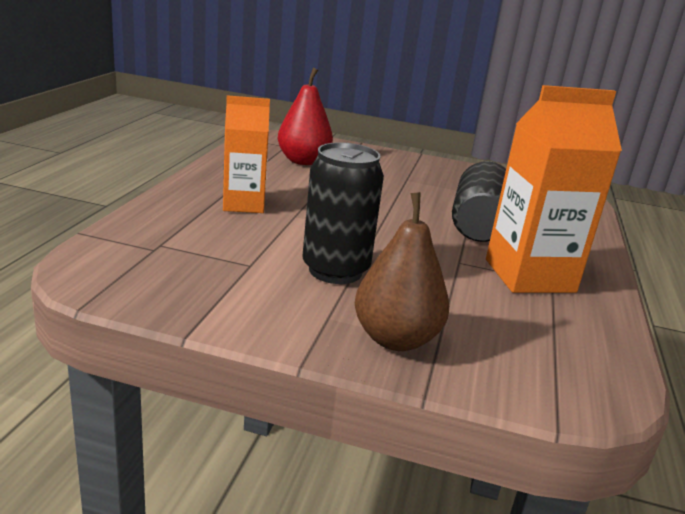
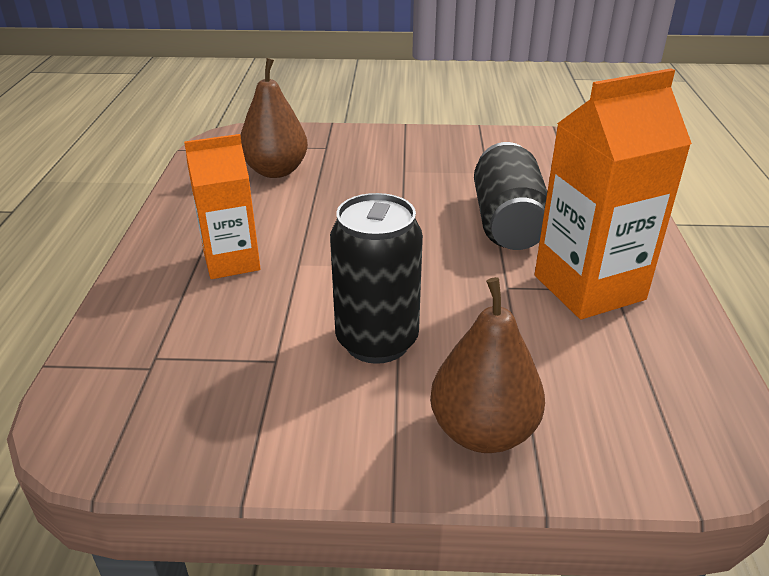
camera: 10 degrees left, 10 degrees up
red pear [278,68,333,165] -> brown pear [240,58,308,178]

